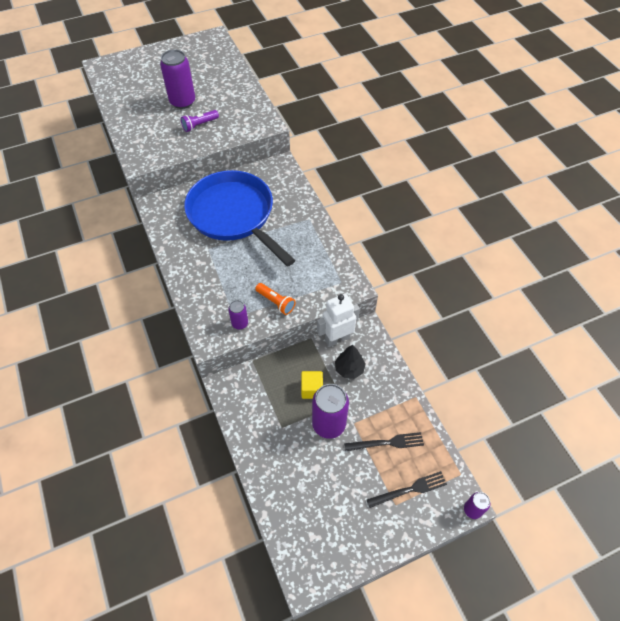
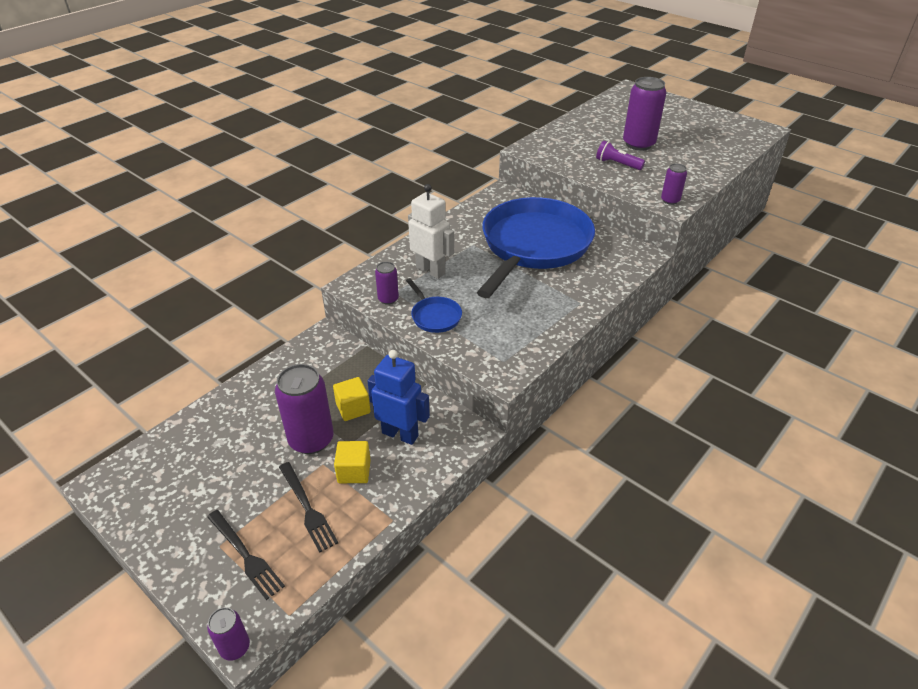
camera: 65 degrees right, 15 degrees down
orange flashlight [255,283,295,315] -> blue pan [406,278,462,333]
white robot [317,294,360,347] -> white robot moved to [408,184,454,279]
black tree [335,344,366,379] -> blue robot [367,350,430,445]
none -> yellow cube [334,441,371,483]
none -> purple can [661,163,687,205]

